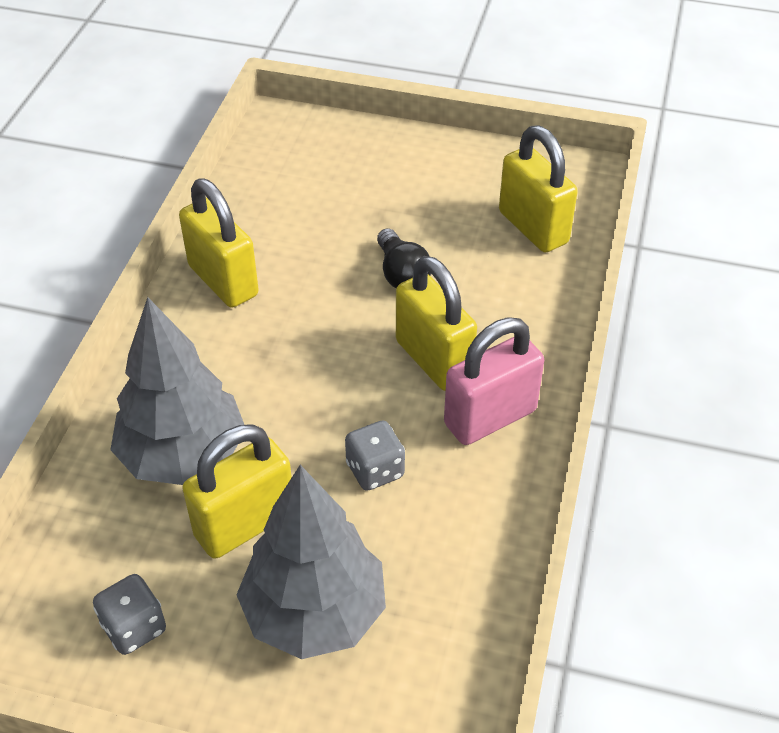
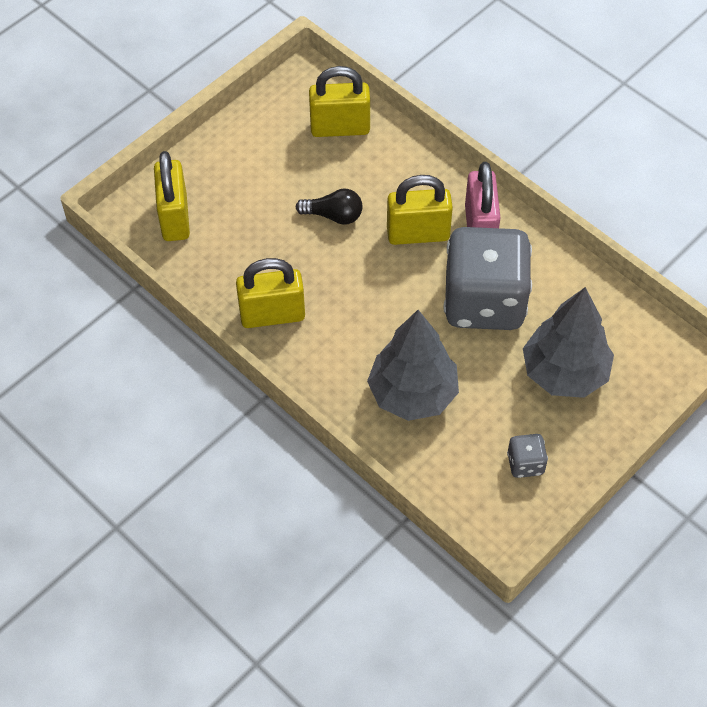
camera: 60 degrees left, 10 degrees up
yellow padlock [182,424,292,559] -> yellow padlock moved to [154,151,190,241]
grey dice [345,421,405,491] -> grey dice [443,227,532,330], size x2.48

